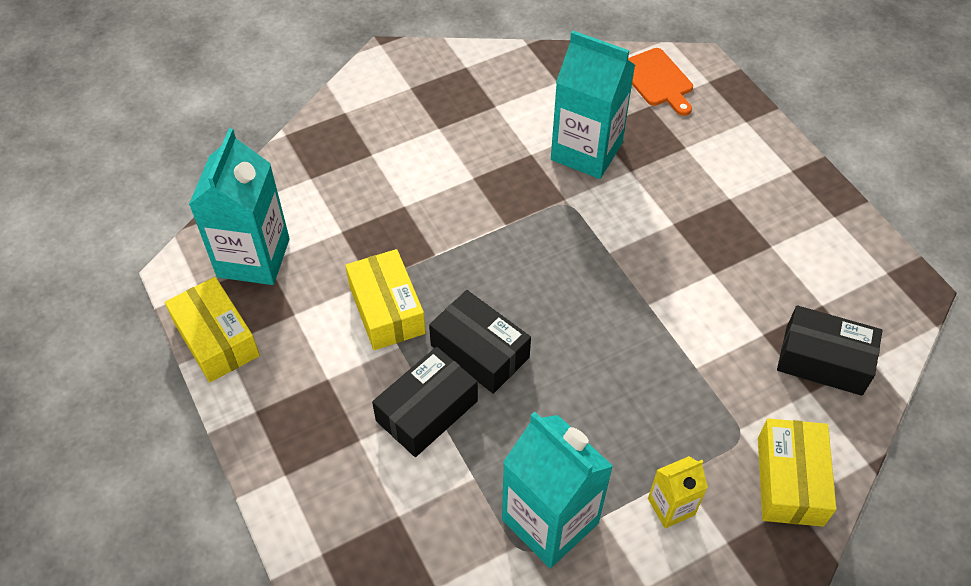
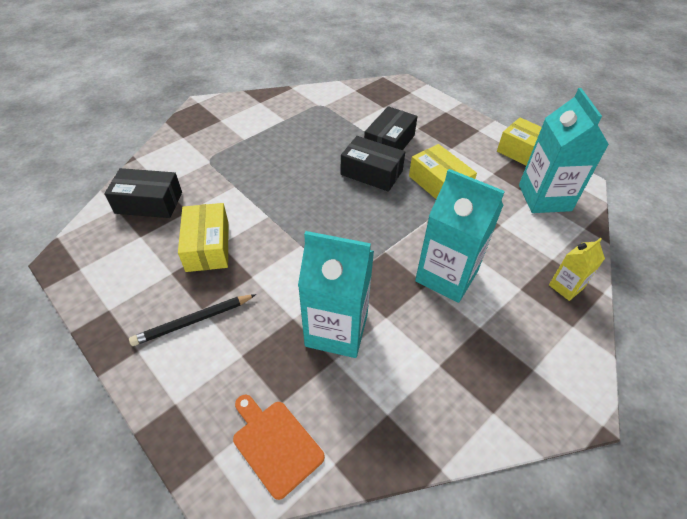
camera: 165 degrees right, 5 degrees down
turquoise carton [502,412,613,568] -> turquoise carton moved to [415,169,505,303]
yellow carton [648,456,708,528] -> yellow carton moved to [549,238,605,301]
yellow box [758,418,836,527] -> yellow box moved to [178,203,229,272]
none -> black pencil [129,294,256,346]

